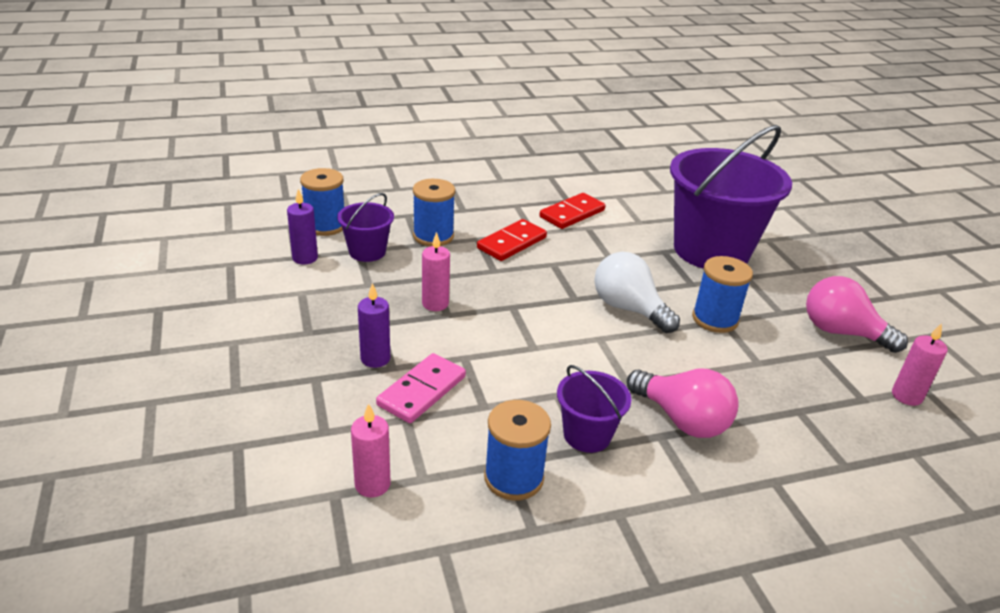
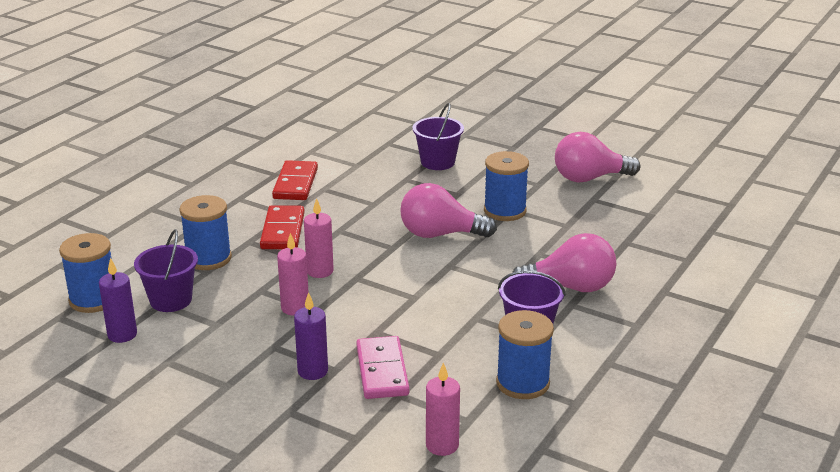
camera: 40 degrees left, 5 degrees down
white light bulb [594,252,680,333] -> pink light bulb [400,183,497,238]
purple bucket [670,125,792,269] -> purple bucket [413,103,464,170], size x0.46
pink candle [892,323,948,406] -> pink candle moved to [304,198,334,278]

